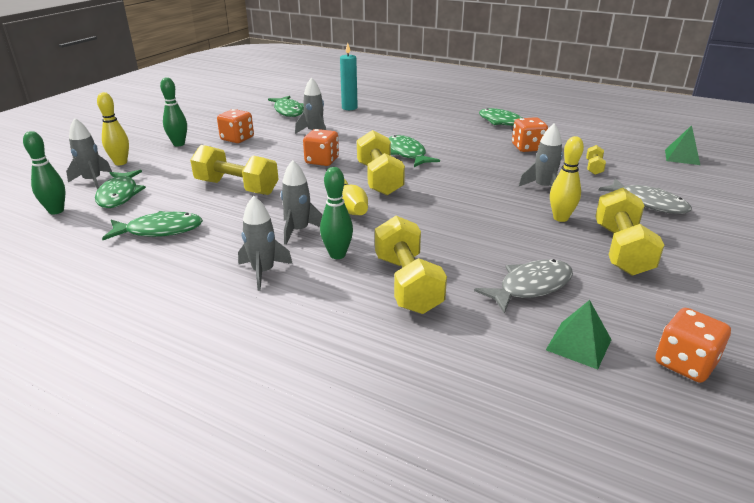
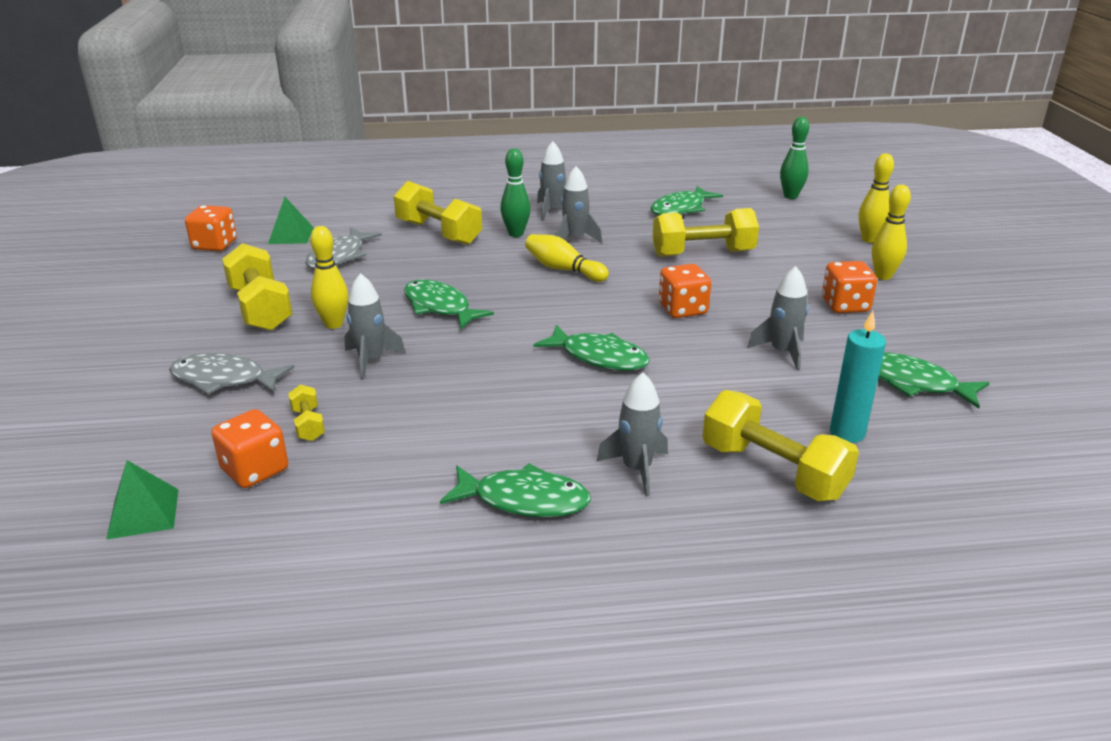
camera: 145 degrees right, 0 degrees up
grey rocket [66,118,112,190] -> grey rocket moved to [597,372,668,497]
green fish [95,170,146,208] -> green fish moved to [404,280,494,329]
green bowling pin [160,77,187,146] -> yellow bowling pin [872,185,911,280]
yellow dumbbell [357,130,405,196] -> yellow dumbbell moved to [702,390,859,501]
orange dice [512,117,548,152] -> orange dice moved to [211,409,288,488]

